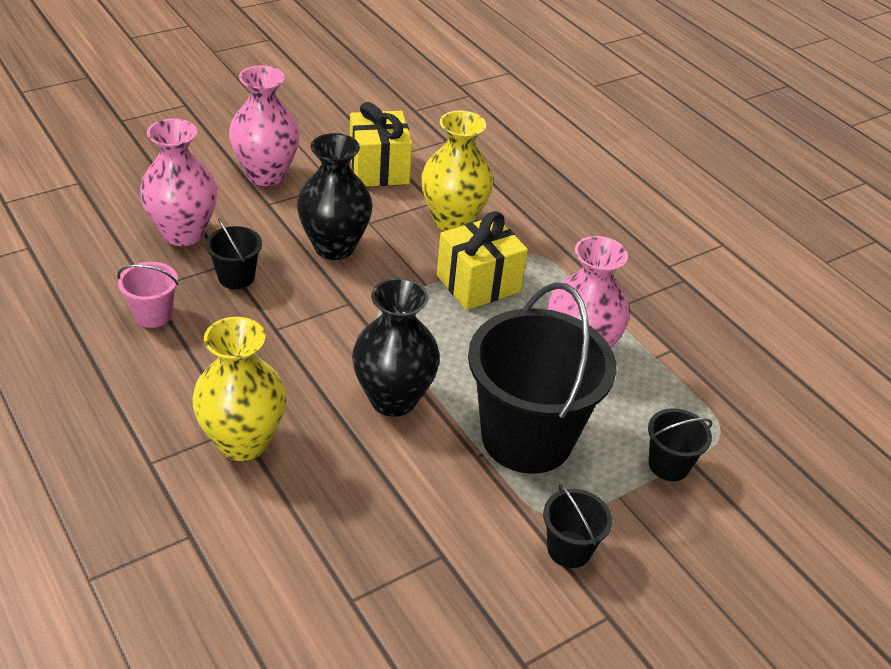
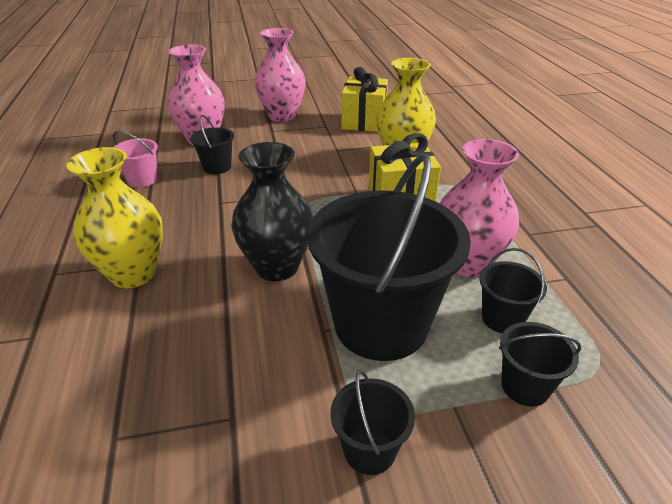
camera: 25 degrees right, 5 degrees down
black vase [297,133,373,260] -> none
none -> black bucket [480,248,547,334]

